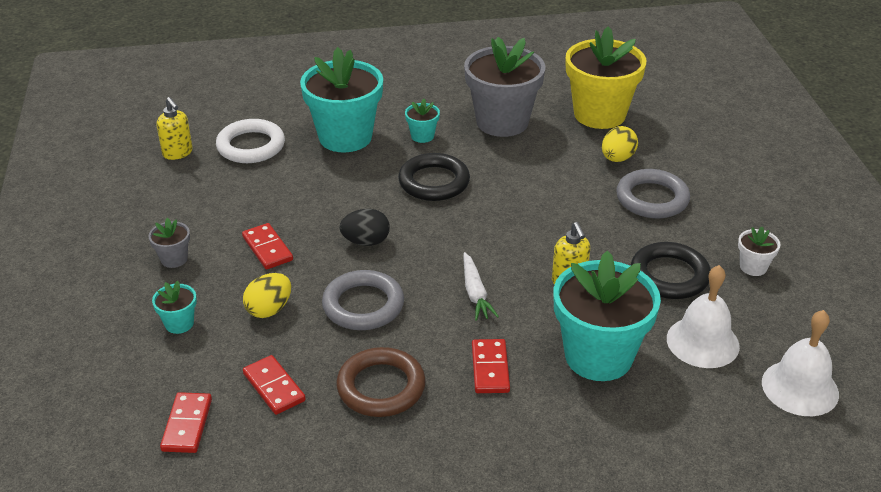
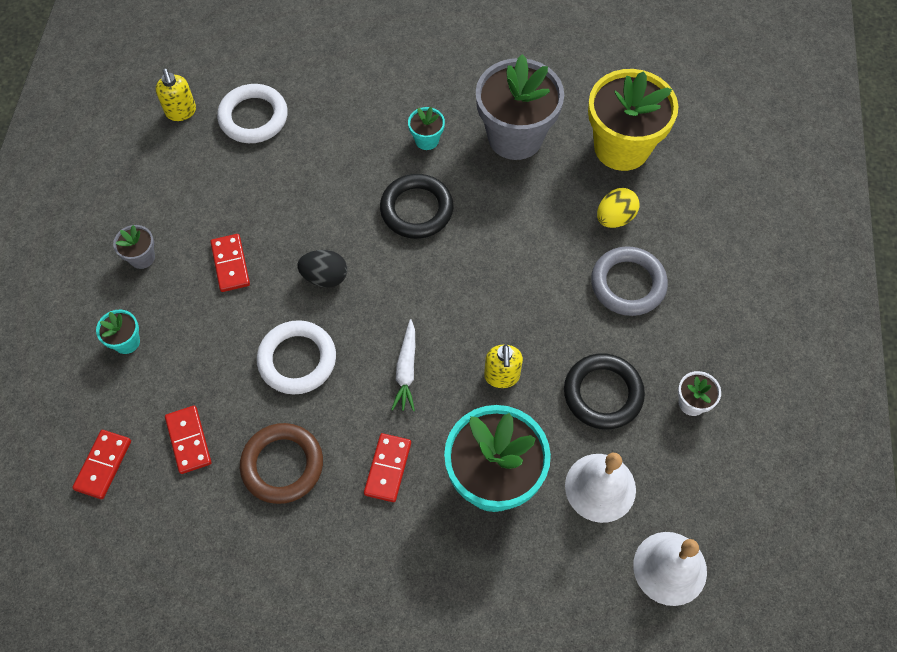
camera: 15 degrees right, 25 degrees up
yellow egg [243,273,291,318] -> none
turquoise flower pot [300,47,383,152] -> none
grey ring [322,270,404,330] -> white ring [257,320,336,394]

